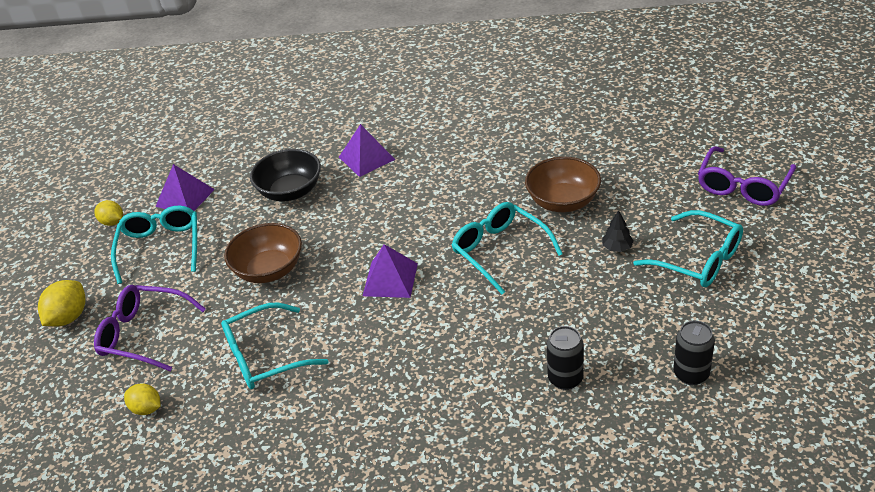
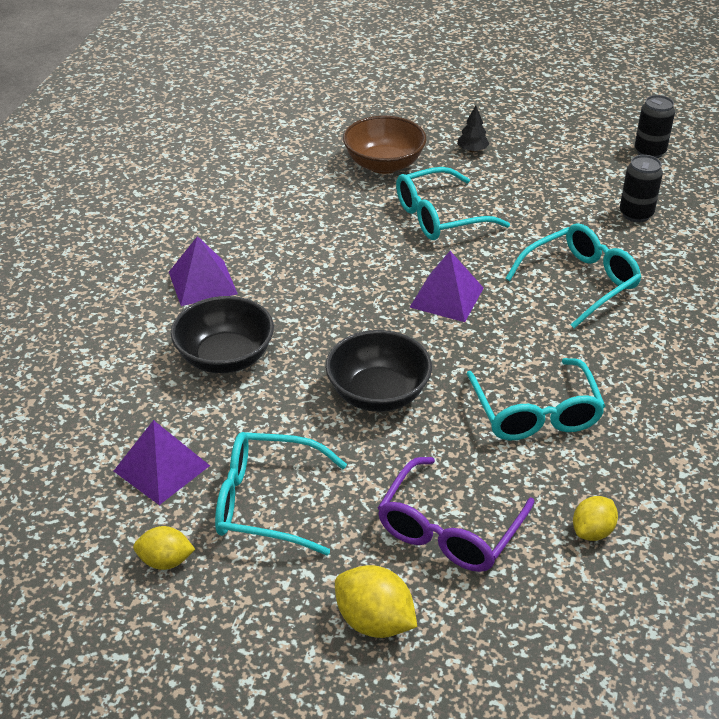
camera: 80 degrees left, 0 degrees up
yellow lemon [94,200,123,226] -> yellow lemon turned 45 degrees clockwise [133,526,195,570]
brown bowl [224,223,302,283] -> black bowl [326,330,432,412]
turquoise glasses [633,210,743,287] -> turquoise glasses moved to [505,224,642,328]
purple glasses [698,146,796,206] -> none

